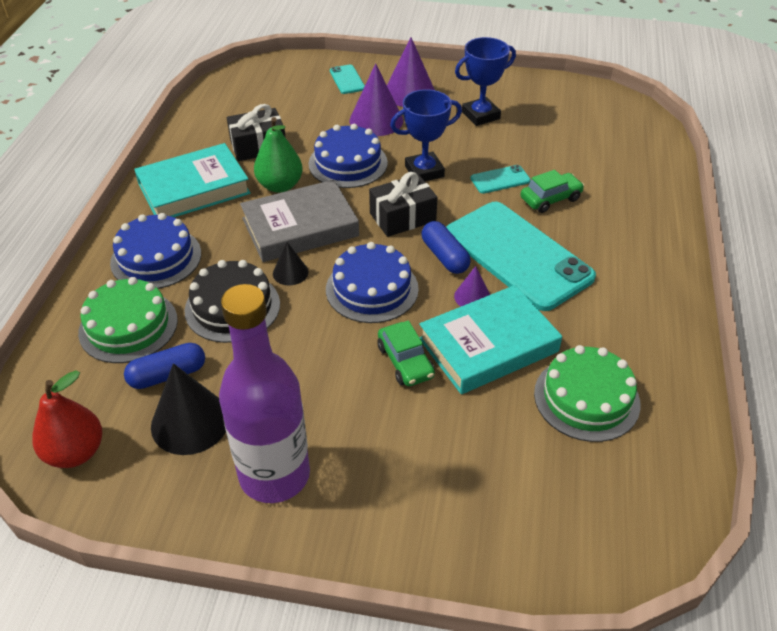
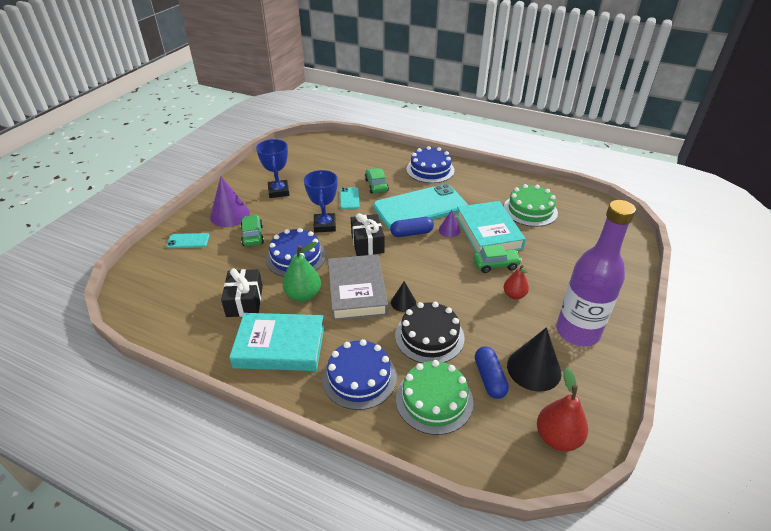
camera: 75 degrees left, 5 degrees down
turquoise book [134,143,251,217] -> turquoise book turned 75 degrees counterclockwise [229,313,324,371]
blue cake [326,242,419,323] -> blue cake moved to [406,146,455,183]
purple cone [349,63,403,136] -> green car [241,215,264,246]
none -> red pear [504,265,529,300]

